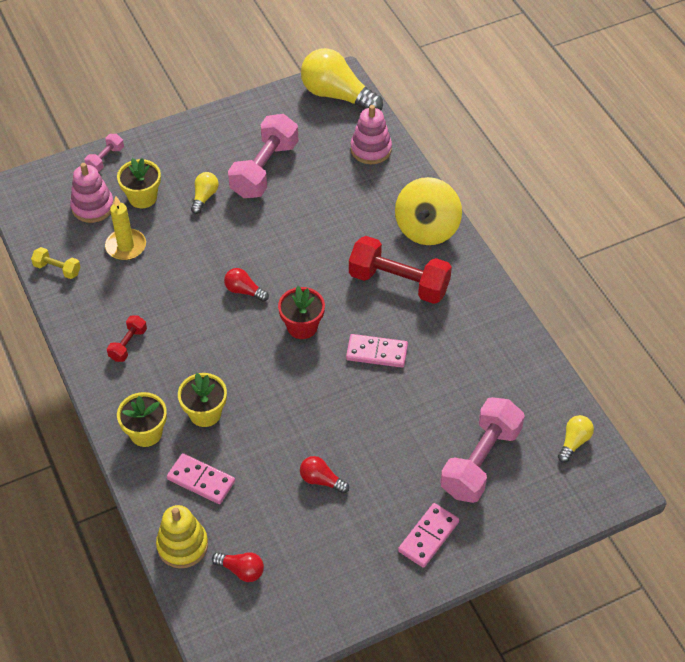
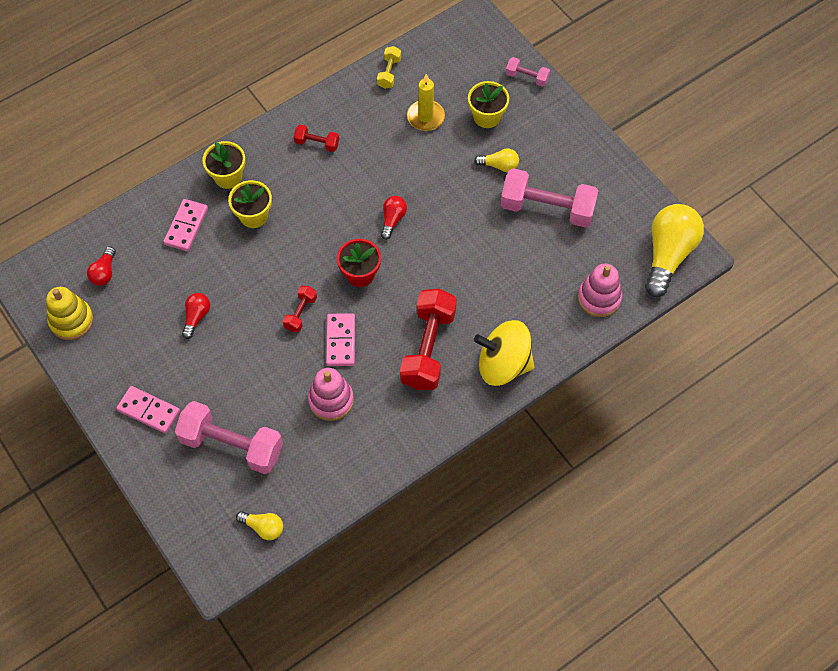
camera: 80 degrees right, 10 degrees up
pink stacking toy [70,163,114,223] -> pink stacking toy moved to [308,368,354,421]
yellow stacking toy [156,505,208,568] -> yellow stacking toy moved to [46,287,94,340]
none -> red dumbbell [283,286,317,332]

